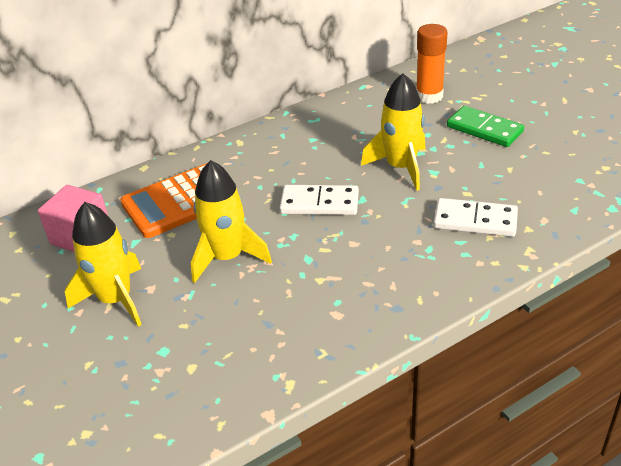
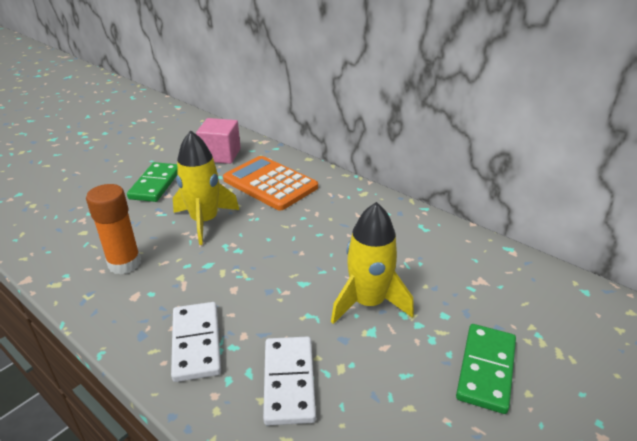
camera: 70 degrees right, 5 degrees down
yellow rocket [65,202,142,327] -> green domino [127,162,178,202]
white domino [280,185,359,215] -> white domino moved to [171,302,221,382]
orange glue stick [416,24,447,104] -> orange glue stick moved to [86,184,141,274]

